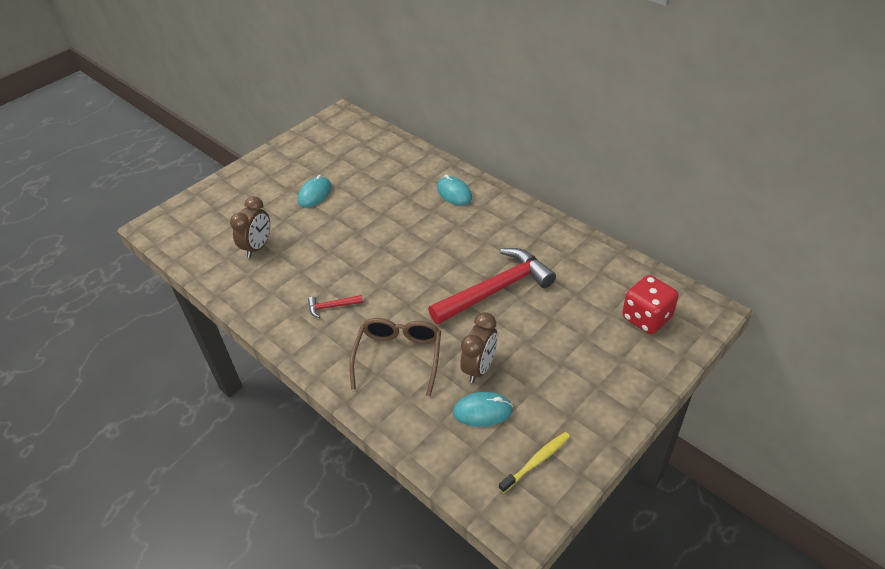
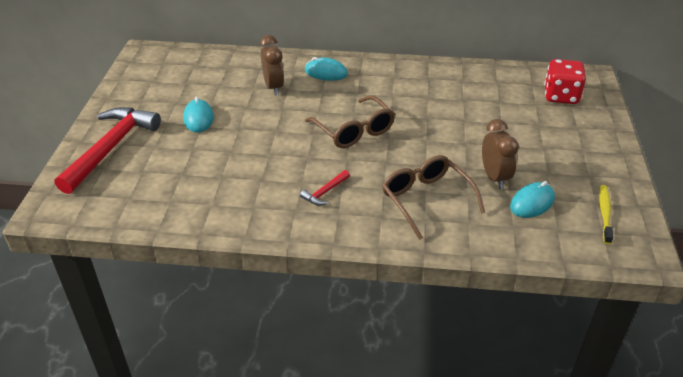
camera: 40 degrees left, 5 degrees down
brown clock [230,196,270,258] -> brown clock moved to [260,35,284,95]
red hammer [428,248,556,325] -> red hammer moved to [55,107,161,194]
none -> brown glasses [305,95,395,148]

